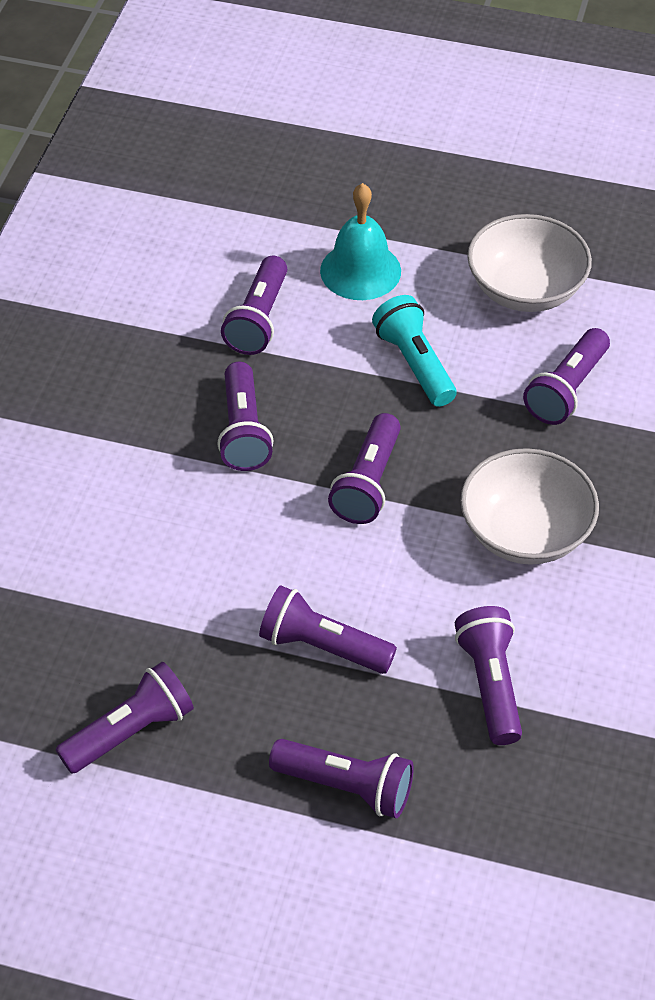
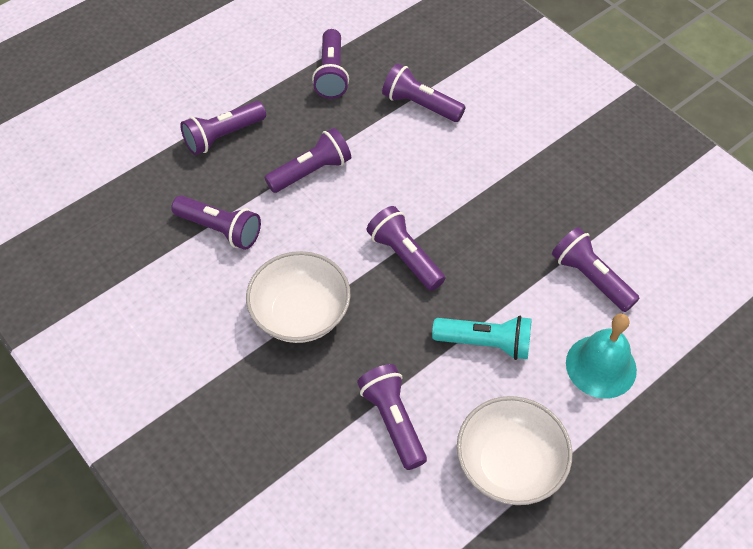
camera: 125 degrees right, 5 degrees up
purple flashlight [217,362,274,471] -> purple flashlight moved to [382,63,466,122]

